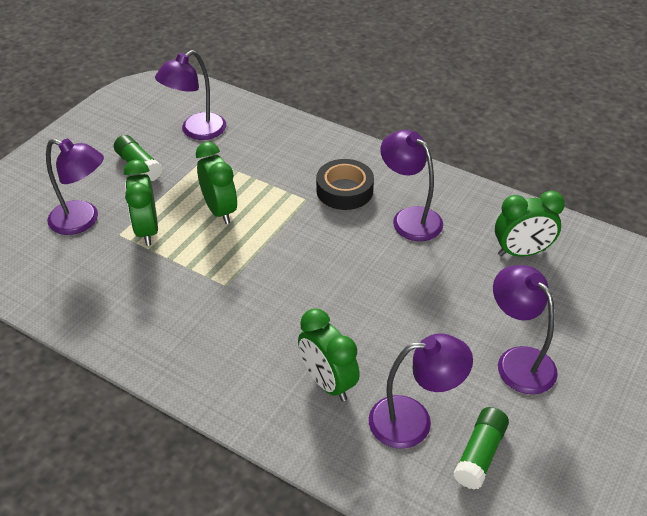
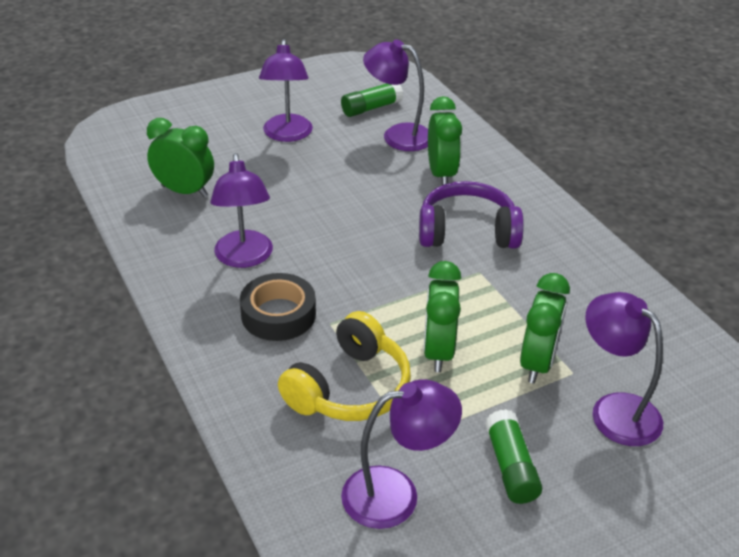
camera: 150 degrees left, 5 degrees down
none -> yellow headphones [278,311,411,421]
none -> purple headphones [419,181,524,249]

